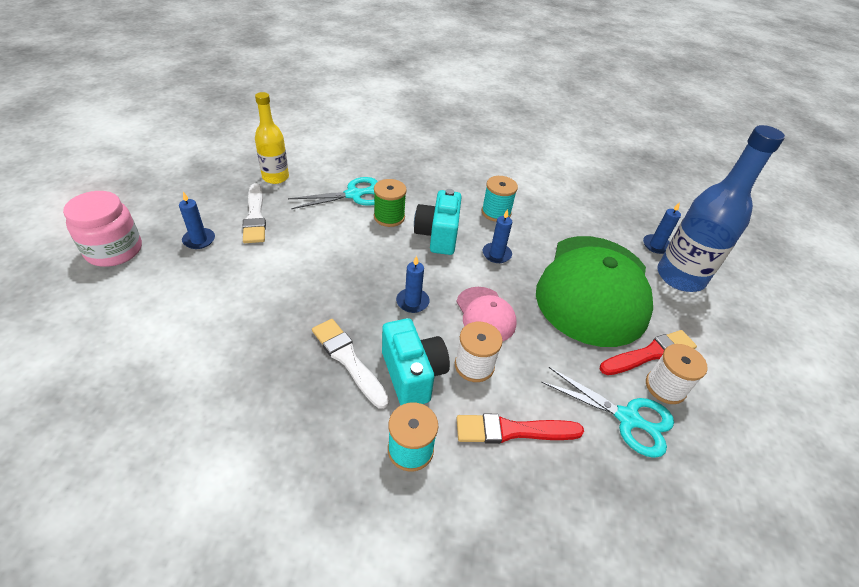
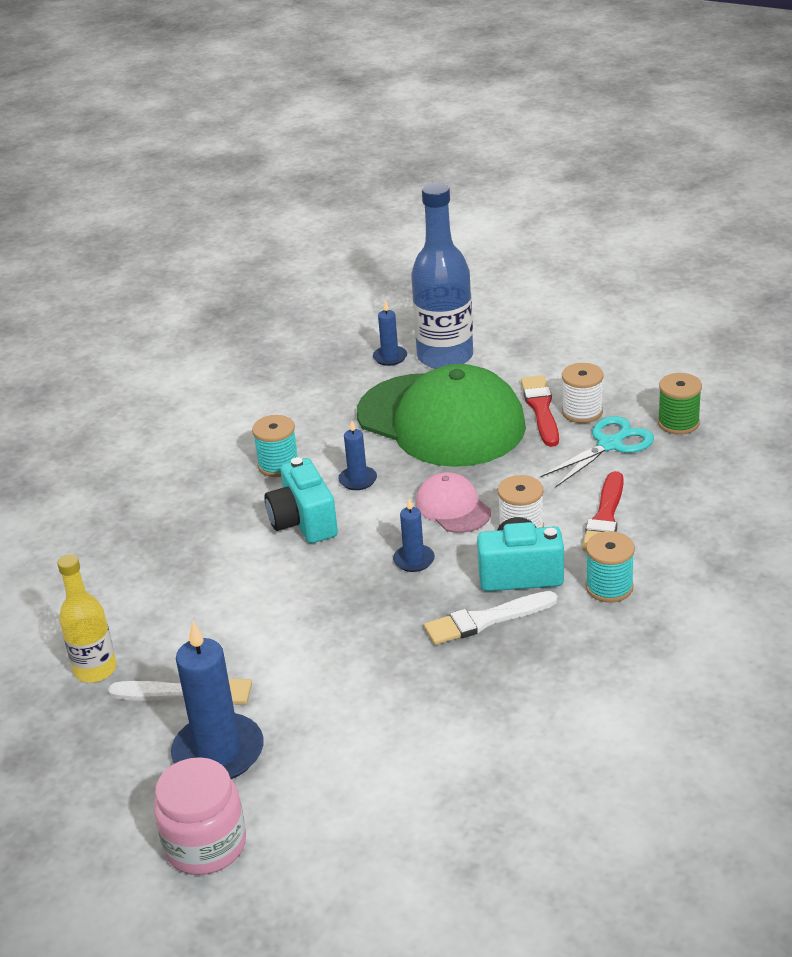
camera: 65 degrees left, 10 degrees down
blue candle [179,192,215,249] -> blue candle [171,622,264,779], size x1.95
turquoise scissors [288,177,378,209] -> none
green spool [374,179,407,227] -> green spool moved to [658,373,702,435]
turquoise camera [414,189,462,255] -> turquoise camera turned 45 degrees clockwise [264,457,338,543]
pink cap [456,287,517,341] -> pink cap turned 120 degrees counterclockwise [416,472,491,533]

